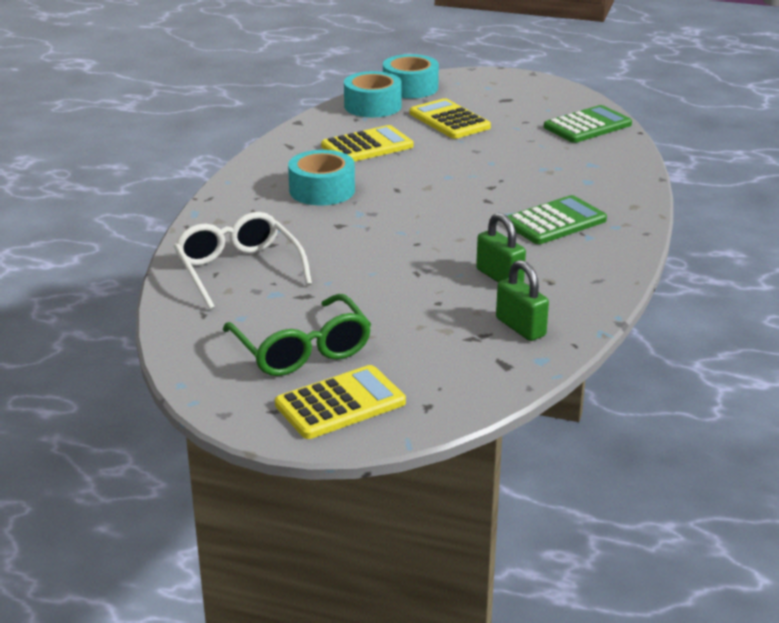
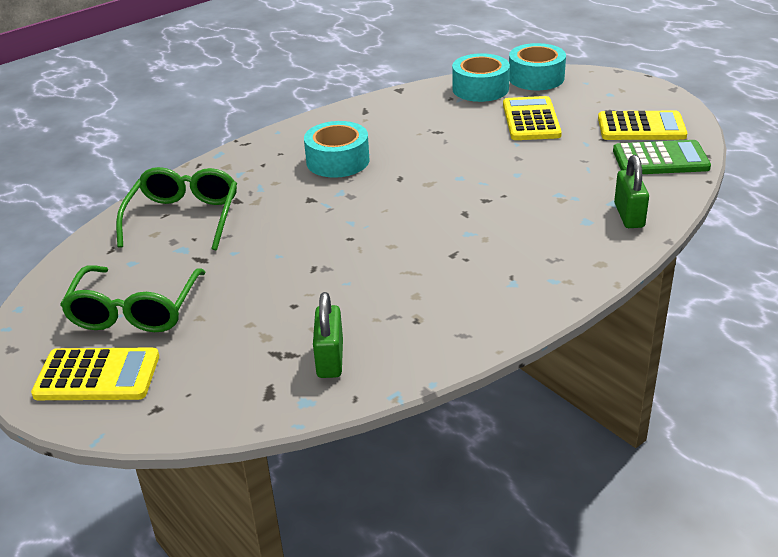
camera: 35 degrees right, 5 degrees up
white glasses [174,212,312,310] -> green glasses [116,167,237,250]
yellow calculator [321,125,413,162] -> yellow calculator moved to [598,111,687,140]
green padlock [476,213,526,282] -> green padlock moved to [614,155,649,228]
green calculator [507,195,607,244] -> none

